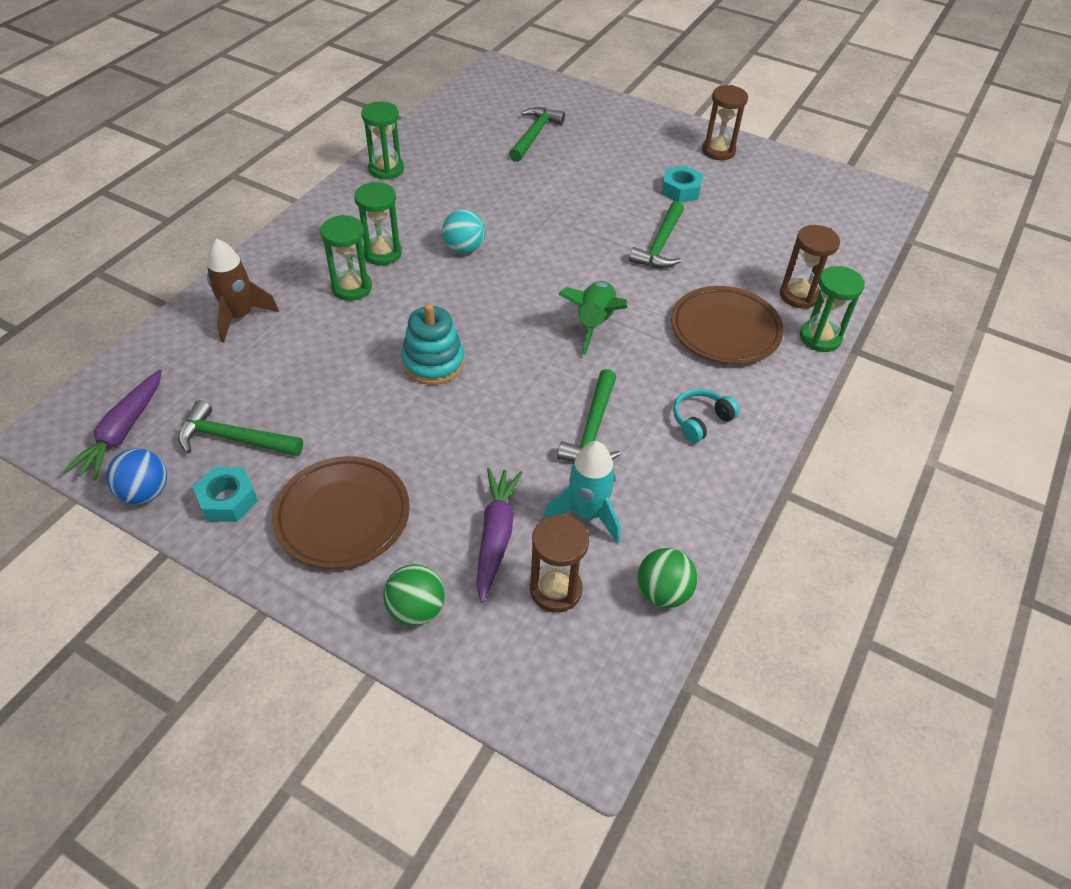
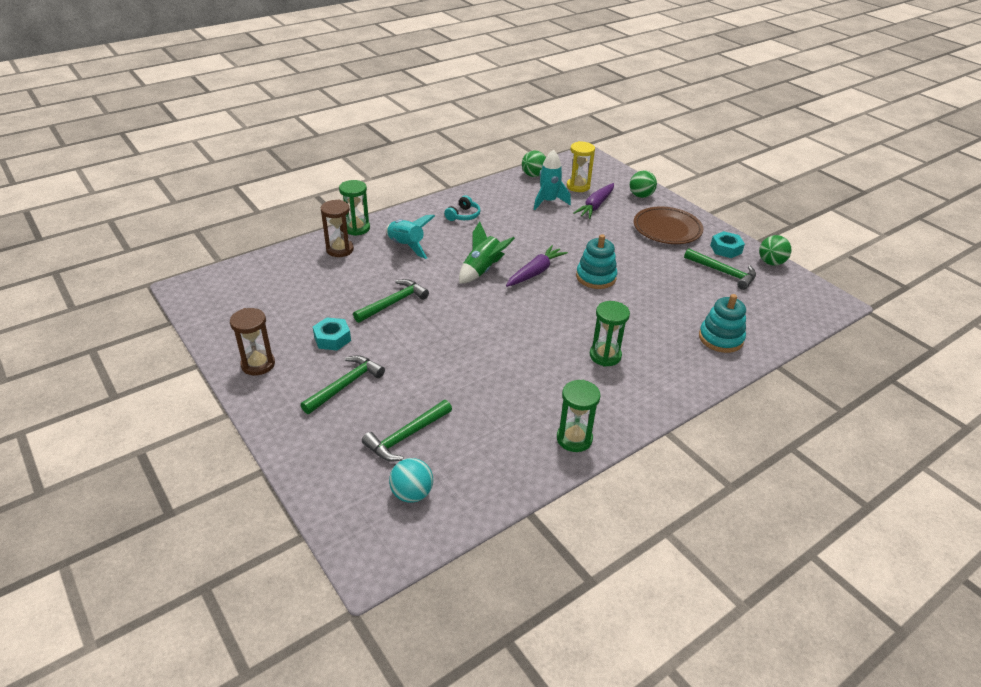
camera: 155 degrees left, 10 degrees down
purple carrot [64,370,162,480] -> purple carrot moved to [506,245,568,287]
blue ball [106,449,167,504] -> green ball [759,235,792,266]
brown rocket [207,239,279,343] -> turquoise stacking toy [699,294,746,353]
green hourglass [320,215,372,301] -> none
turquoise ball [442,209,485,254] -> turquoise ball moved to [389,458,433,503]
brown hourglass [530,515,589,613] -> yellow hourglass [567,141,595,192]
green hammer [557,369,621,461] -> green hammer moved to [301,355,385,414]
brown plate [671,286,784,364] -> turquoise rocket [386,215,435,259]
turquoise headphones [673,389,740,443] -> turquoise headphones turned 45 degrees counterclockwise [444,195,481,221]

